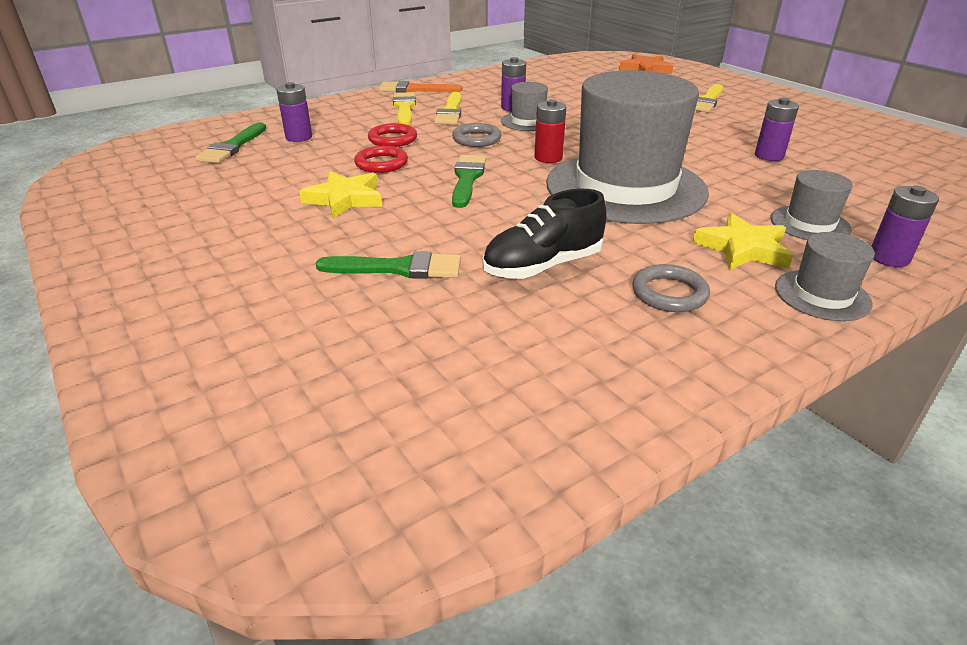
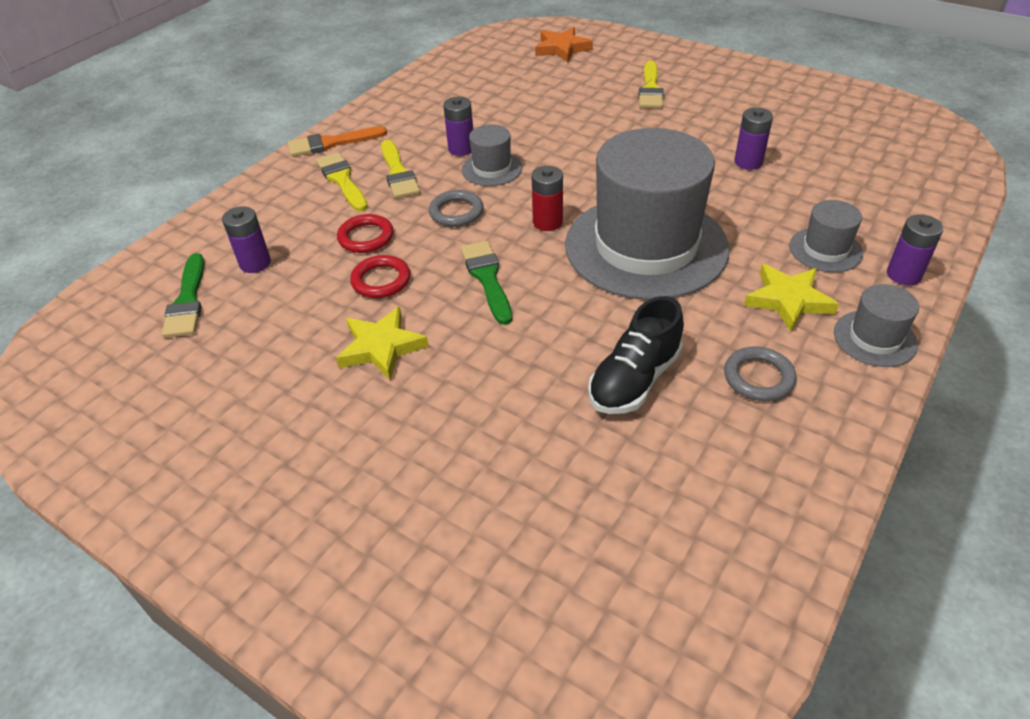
camera: 20 degrees left, 10 degrees up
green brush [316,251,461,279] -> none

